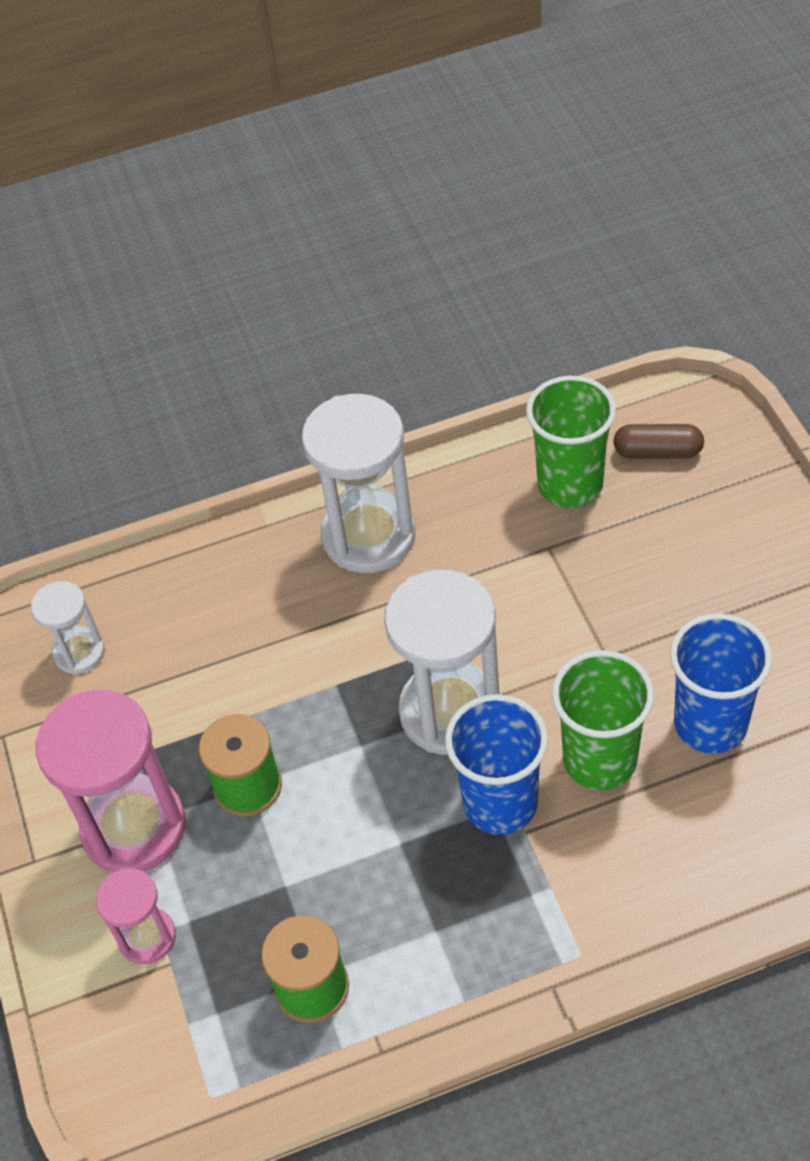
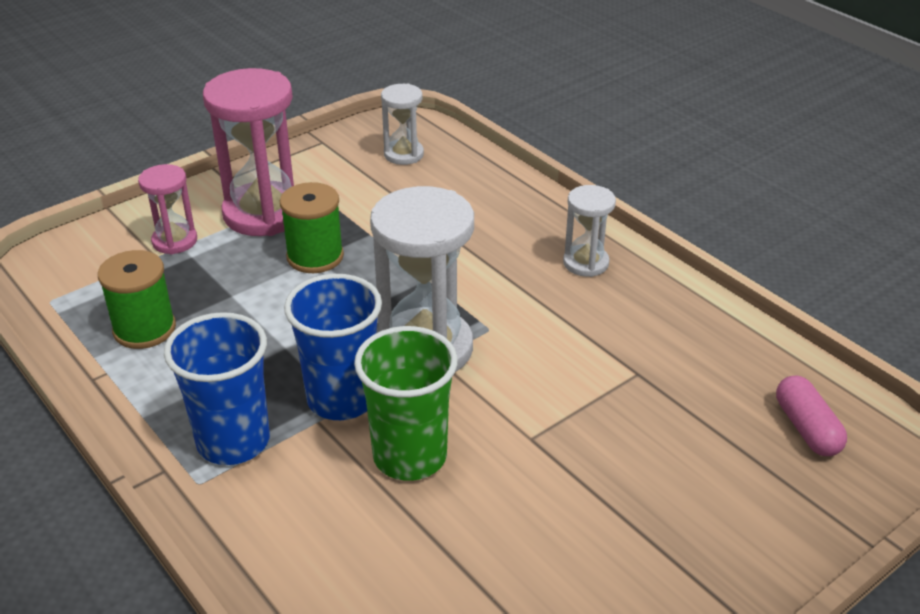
camera: 65 degrees right, 15 degrees down
white hourglass [302,394,415,573] -> white hourglass [563,185,616,277], size x0.53
green cup [526,376,616,508] -> none
brown capsule [613,424,704,459] -> pink capsule [776,375,847,456]
blue cup [670,613,772,754] -> blue cup moved to [164,312,270,465]

